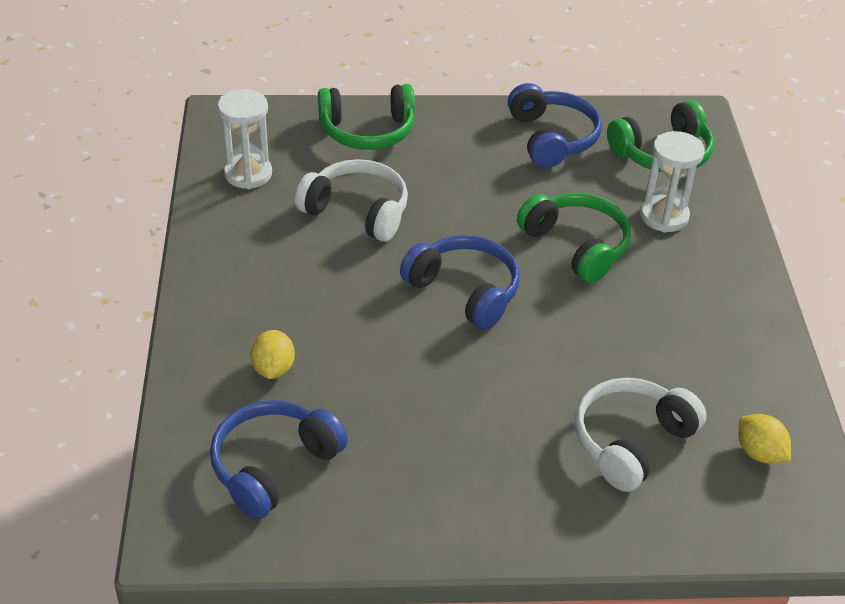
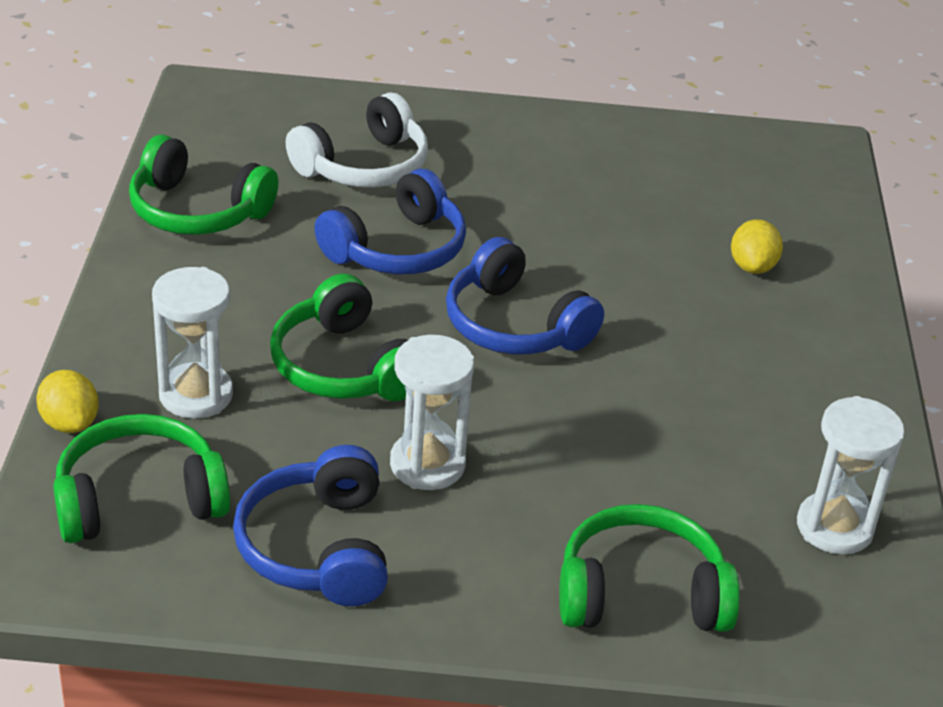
camera: 175 degrees left, 5 degrees down
blue headphones [210,400,348,520] -> blue headphones moved to [314,169,466,274]
white headphones [295,159,408,242] -> none
yellow lemon [738,414,791,464] -> yellow lemon moved to [36,370,99,433]
none -> green headphones [129,134,278,235]
none -> white hourglass [390,335,474,490]

